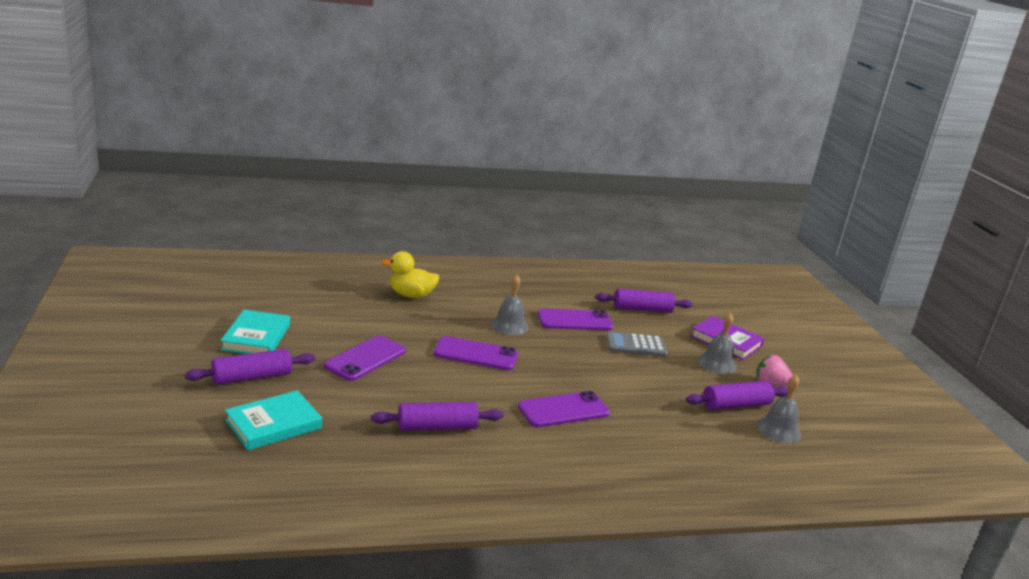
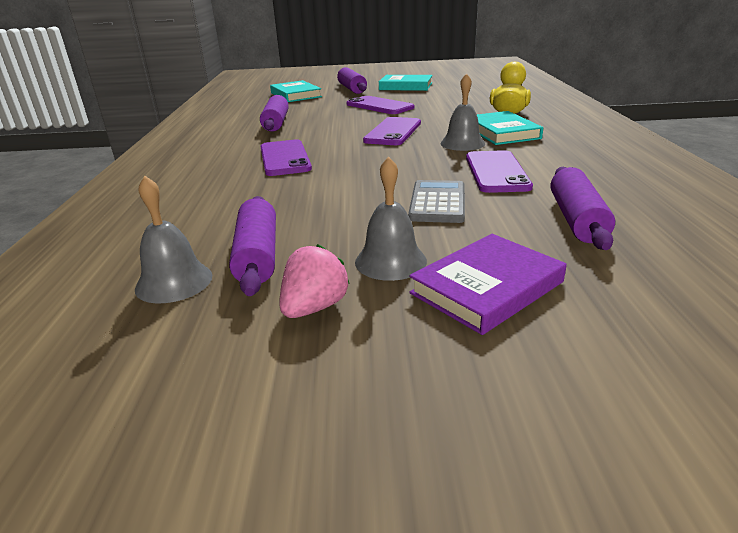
camera: 105 degrees right, 5 degrees up
none -> turquoise book [477,111,543,145]

